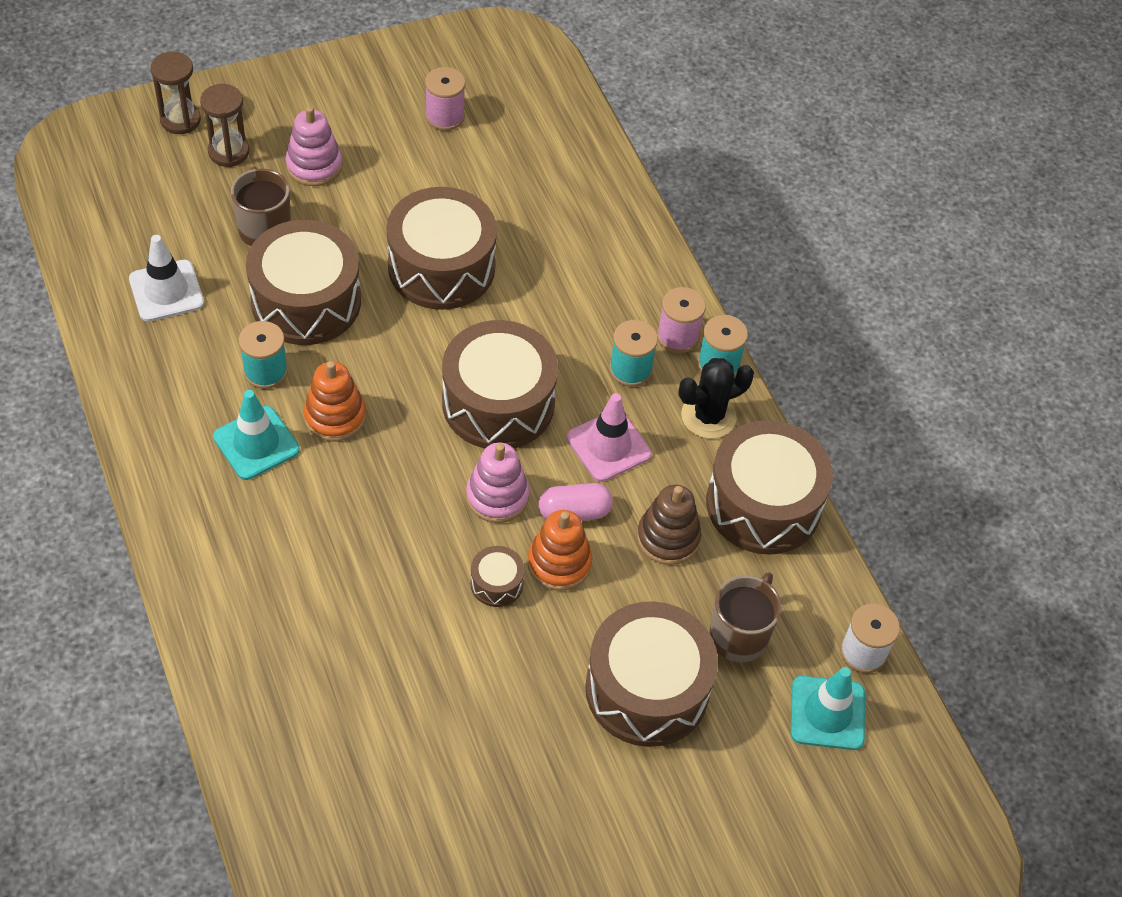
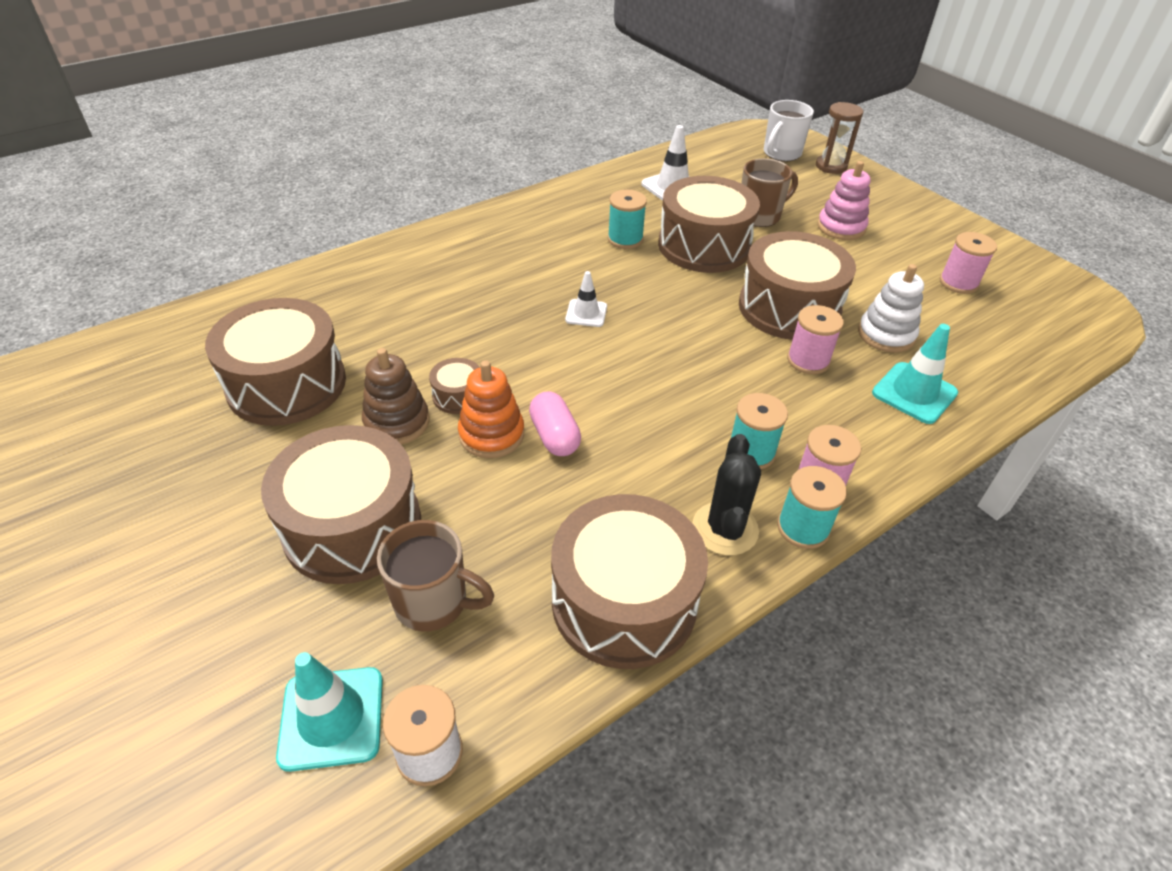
camera: 80 degrees right, 10 degrees down
brown hourglass [200,84,249,167] -> none
turquoise traffic cone [213,390,300,480] -> turquoise traffic cone moved to [872,324,958,424]
orange stacking toy [303,361,366,442] -> none
brown drum [442,320,558,449] -> brown drum moved to [205,298,346,426]
pink stacking toy [466,443,529,523] -> none
pink traffic cone [567,393,652,482] -> none
brown stacking toy [637,485,702,565] -> brown stacking toy moved to [362,348,429,445]
black cactus [678,358,754,439] -> black cactus turned 45 degrees clockwise [692,434,761,556]
none -> white traffic cone [565,271,607,327]
none -> white mug [764,100,814,161]
none -> pink spool [787,305,844,374]
none -> white stacking toy [858,264,924,353]

